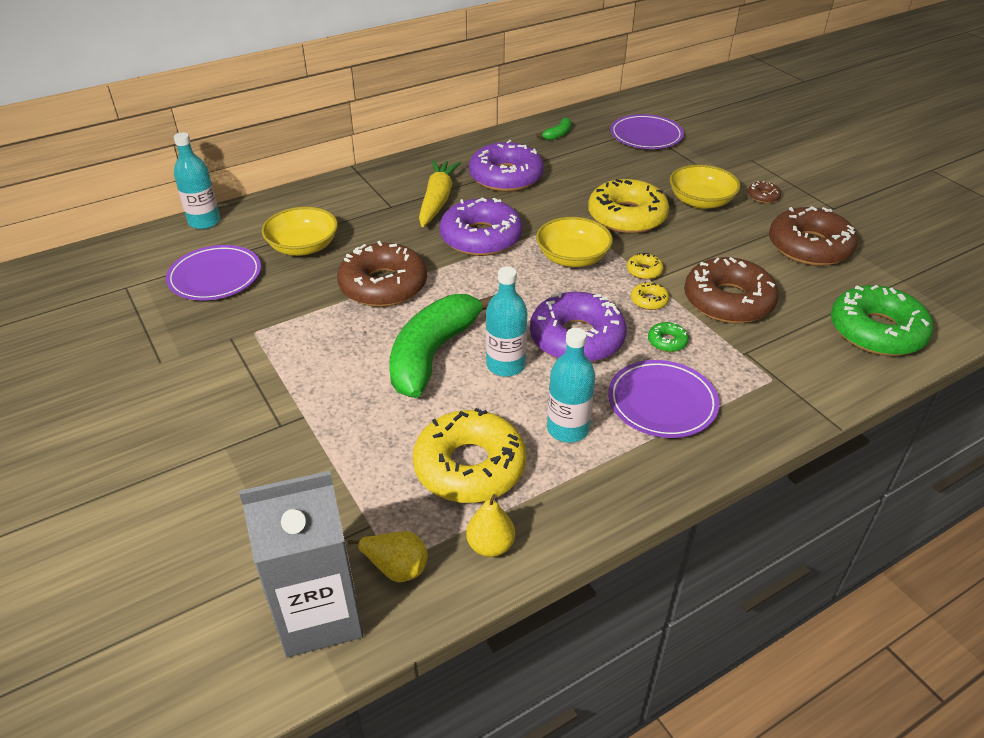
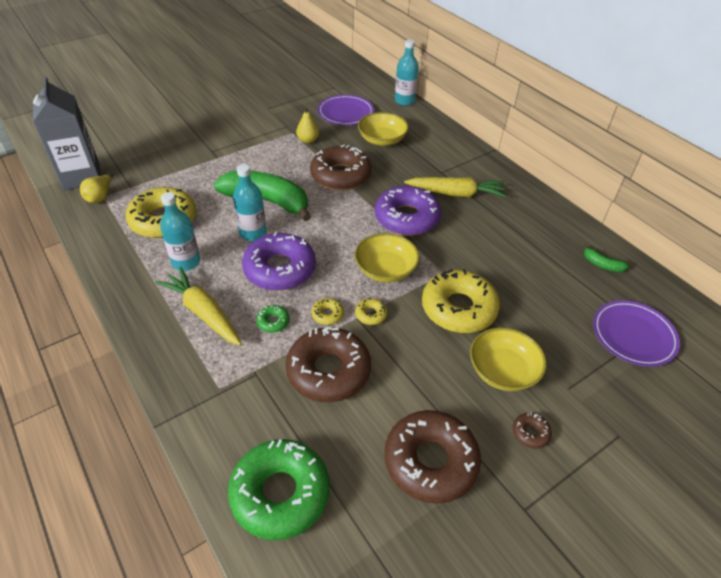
camera: 85 degrees right, 5 degrees up
yellow pear [466,494,515,557] -> yellow pear moved to [296,107,319,144]
purple donut [469,140,544,192] -> none
purple plate [608,360,719,438] -> yellow carrot [155,267,242,346]

